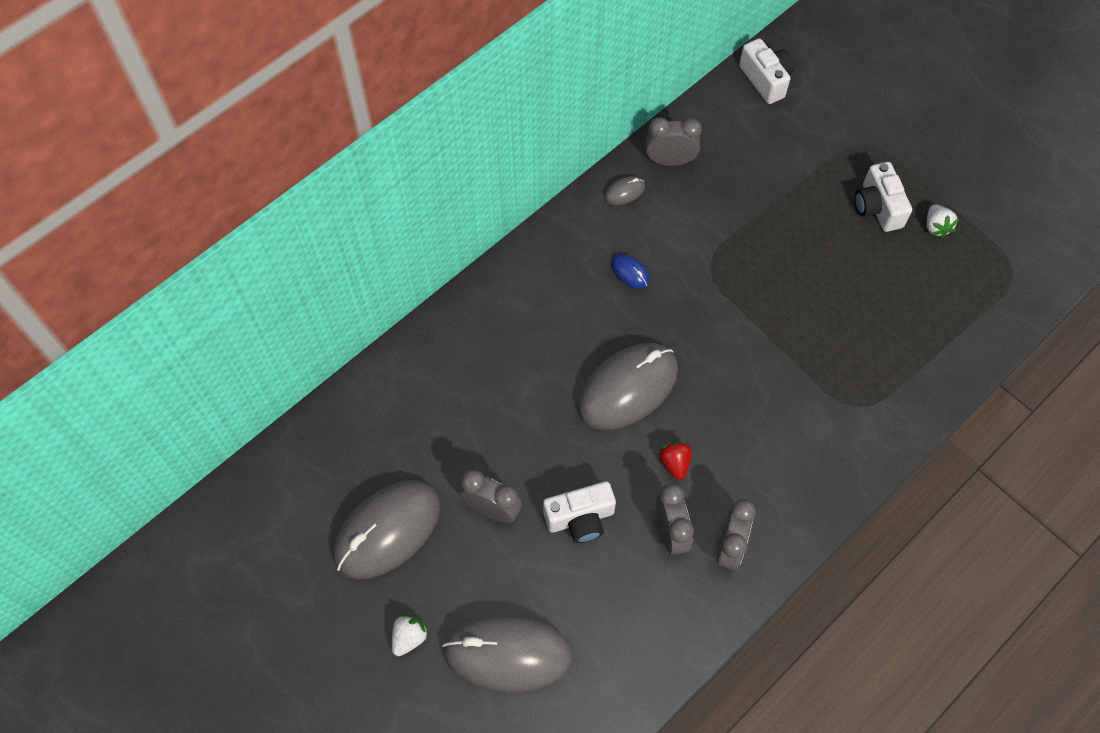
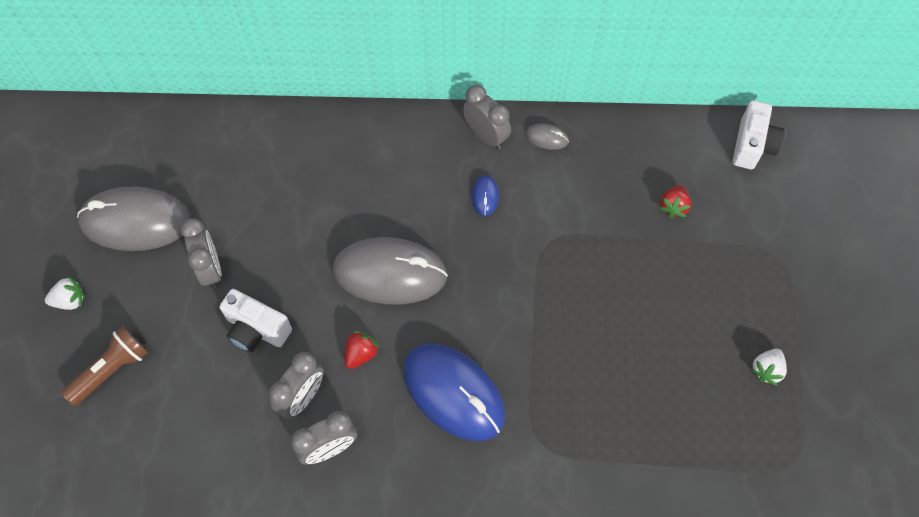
camera: 45 degrees right, 0 degrees up
grey mouse [442,612,573,692] -> brown flashlight [61,326,149,406]
grey clock [646,117,702,166] -> grey clock moved to [463,85,511,149]
white camera [855,162,912,232] -> none
none -> blue mouse [403,343,505,442]
none -> red strawberry [659,185,691,218]

